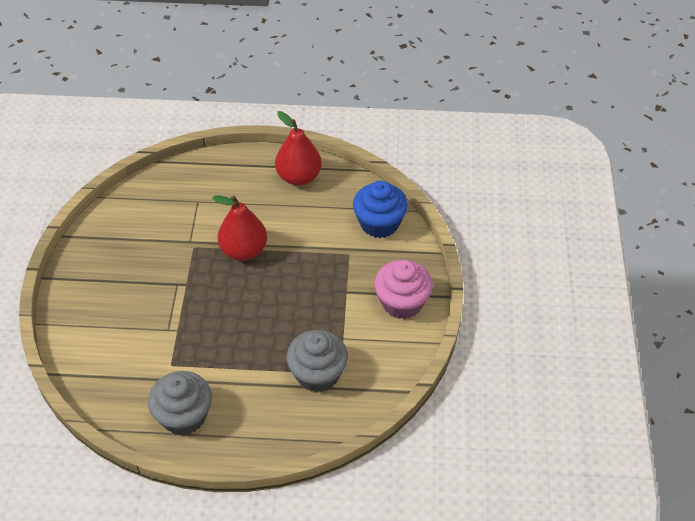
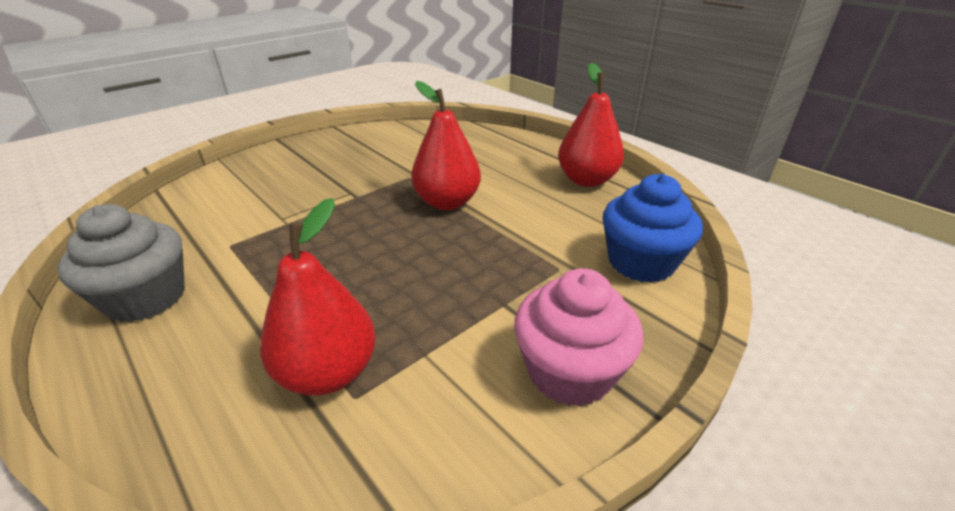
camera: 45 degrees right, 15 degrees down
grey cupcake [286,330,348,392] -> red pear [260,198,376,396]

